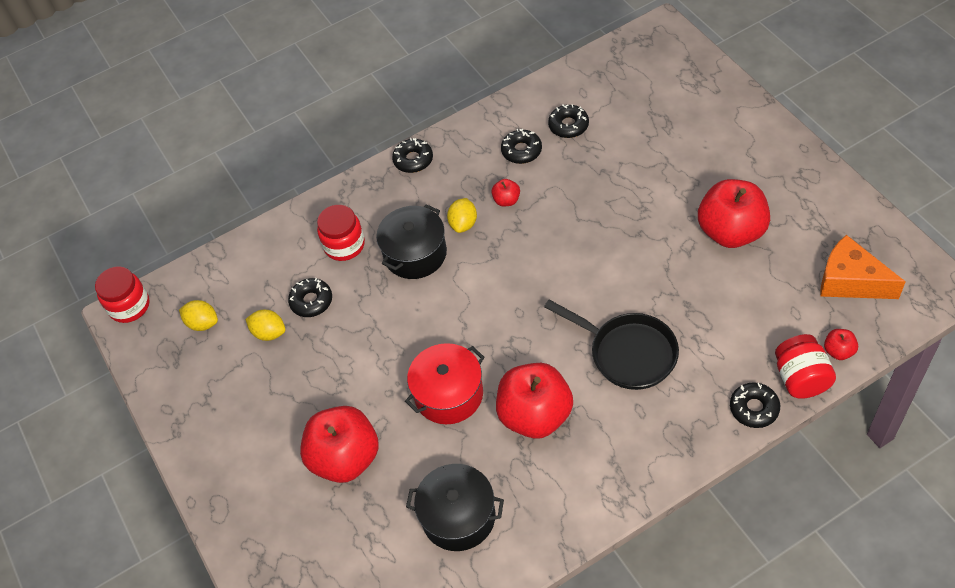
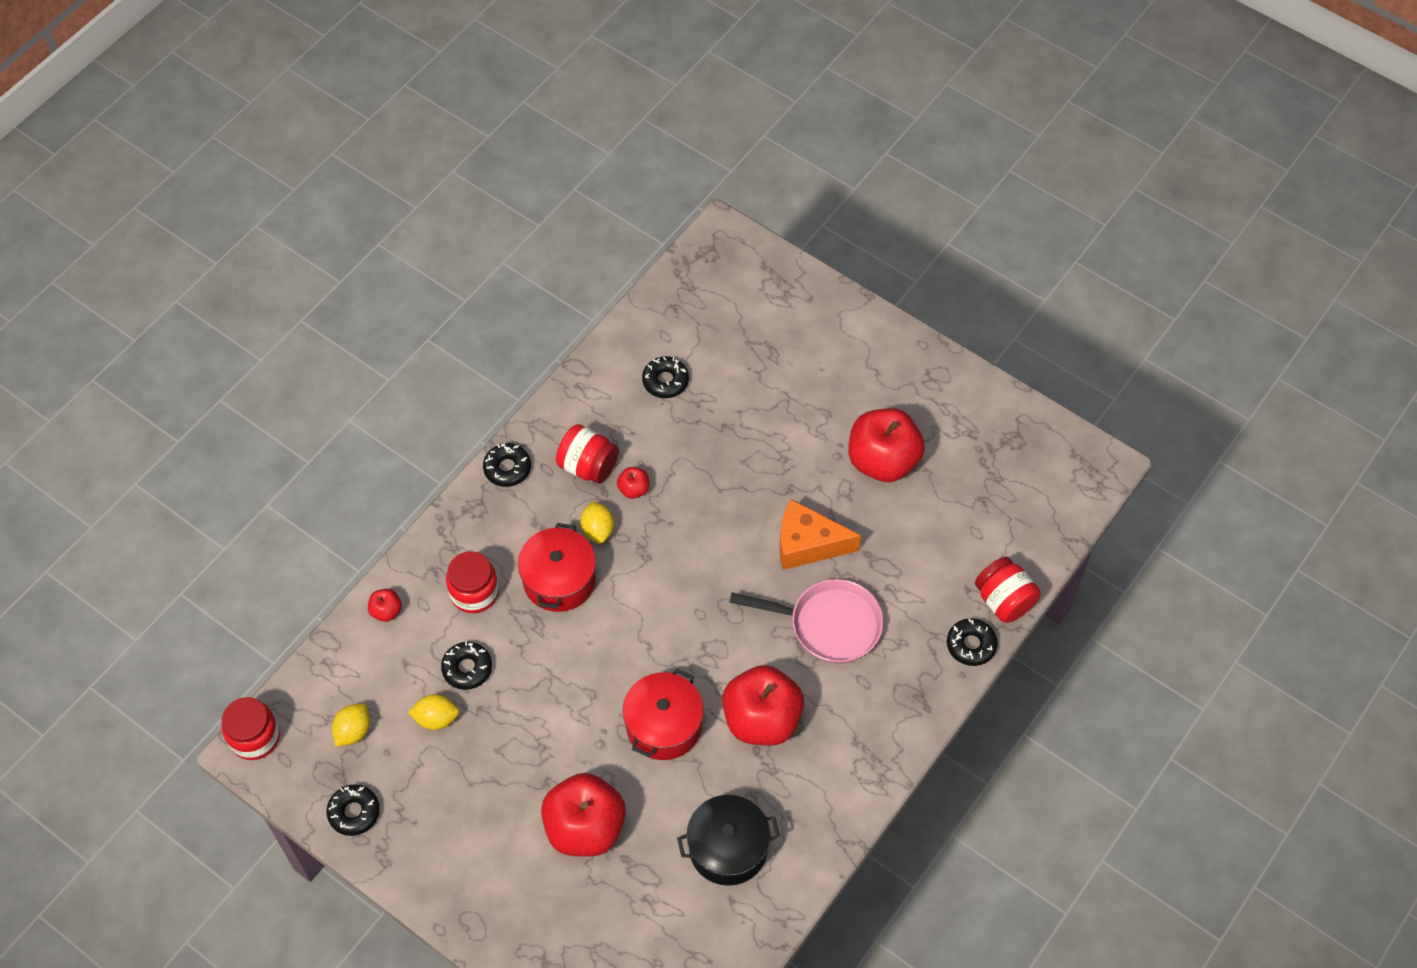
camera: 30 degrees left, 5 degrees up
yellow lemon [179,300,218,331] -> yellow lemon turned 60 degrees counterclockwise [332,703,370,746]
black pot [376,204,447,279] -> red pot [518,523,596,612]
black donut [501,129,542,164] -> black donut moved to [326,784,380,836]
black pan [544,299,679,390] -> pink pan [729,579,884,663]
orange cheese [820,235,906,299] -> orange cheese moved to [780,499,861,570]
red apple [824,329,858,360] -> red apple moved to [368,589,402,622]
none -> red jar [556,424,619,484]

